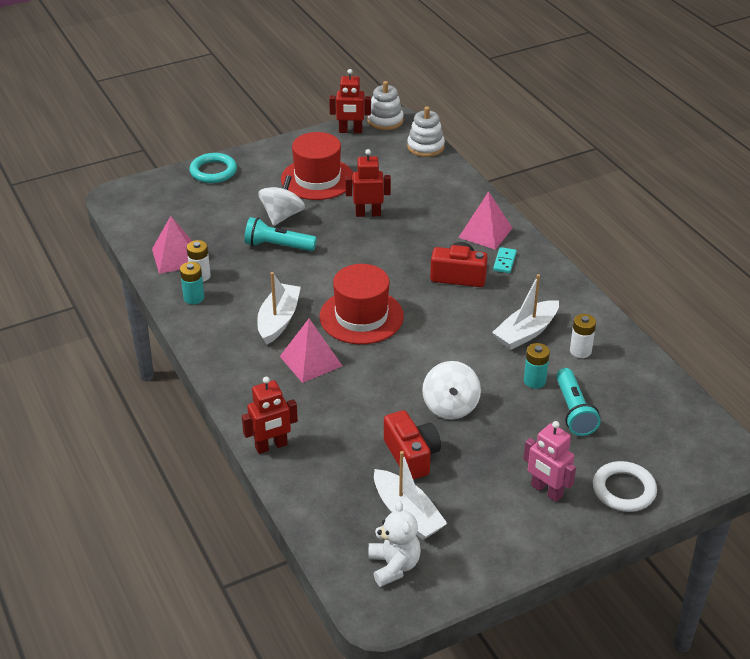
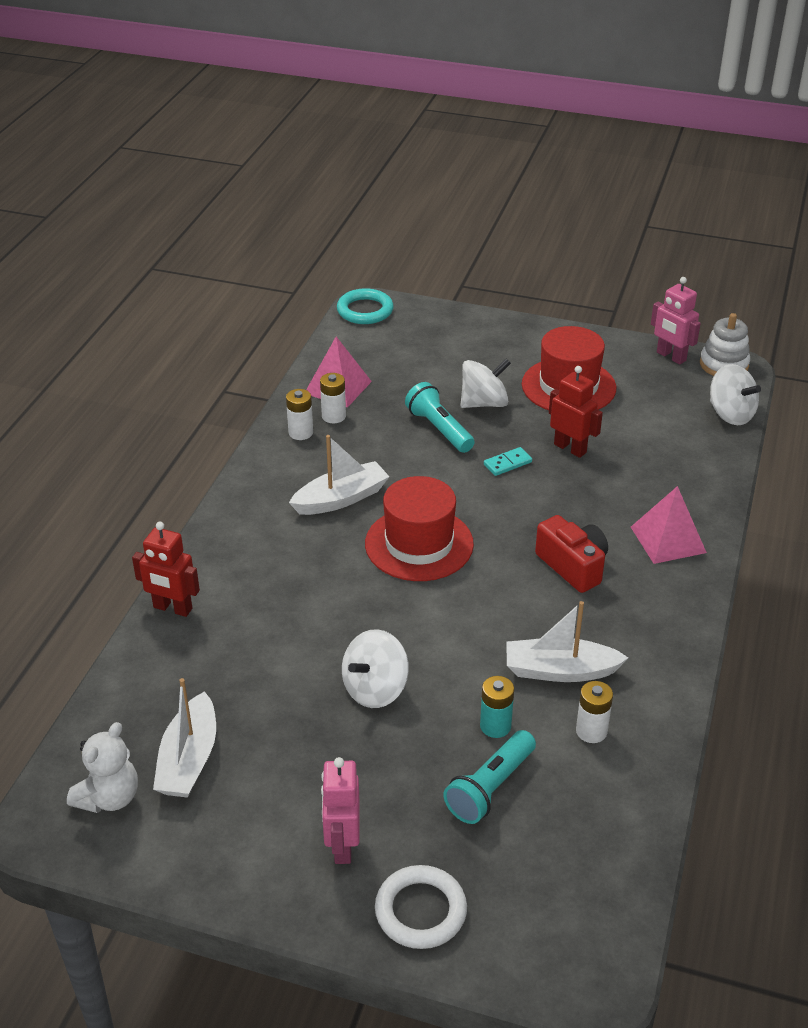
camera: 45 degrees right, 0 degrees up
turquoise battery [180,262,204,304] -> white battery [286,389,313,440]
turquoise ring [189,153,237,183] -> turquoise ring moved to [337,288,394,324]
pink pyramid [280,319,342,383] -> none
red robot [329,69,371,133] -> pink robot [651,277,701,365]
red camera [384,410,441,480] -> none
white stacking toy [407,107,445,157] -> white spinning top [710,364,761,425]
turquoise domino [493,247,517,273] -> turquoise domino moved to [484,447,532,476]

